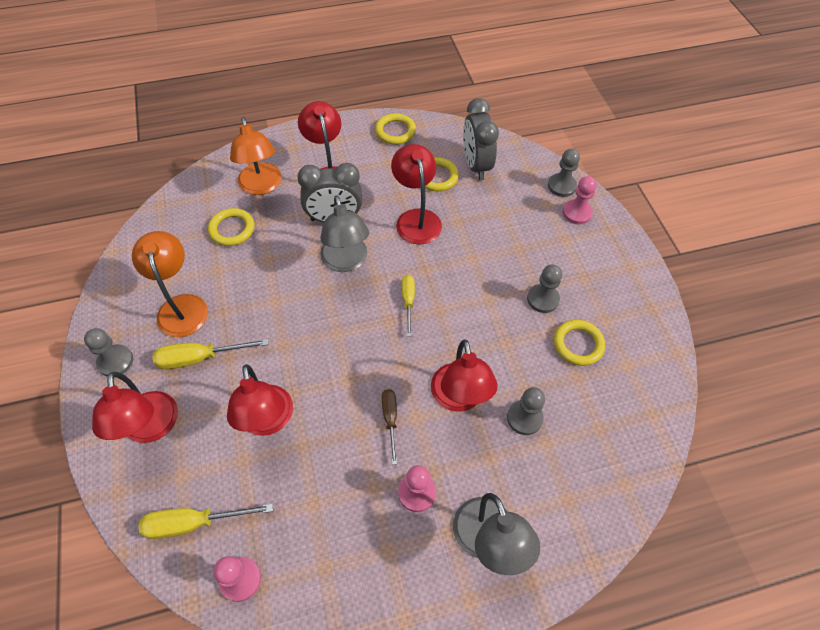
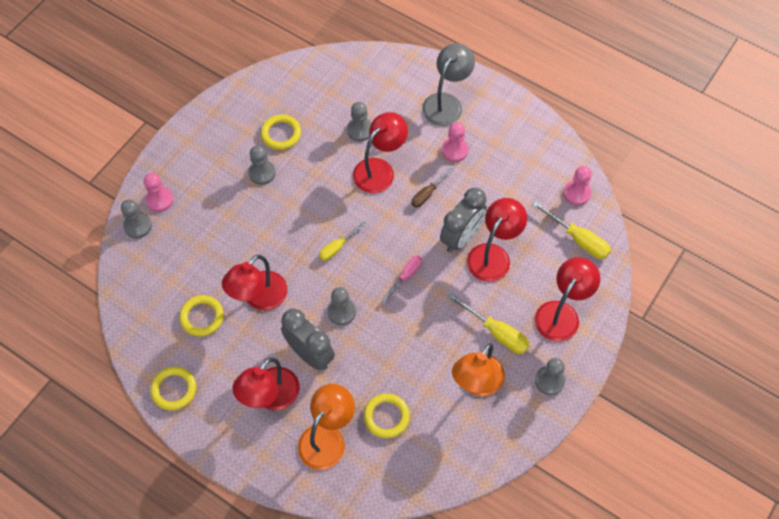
camera: 130 degrees left, 5 degrees up
grey lamp [320,195,369,272] -> grey pawn [327,287,356,325]
grey clock [463,98,499,180] -> grey clock moved to [440,187,487,253]
none -> pink screwdriver [382,255,422,302]

